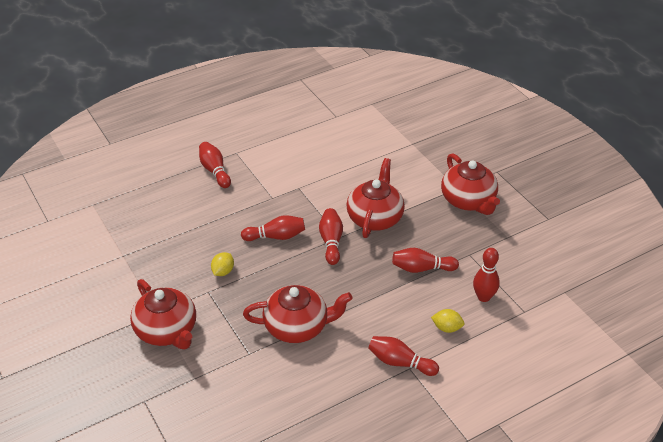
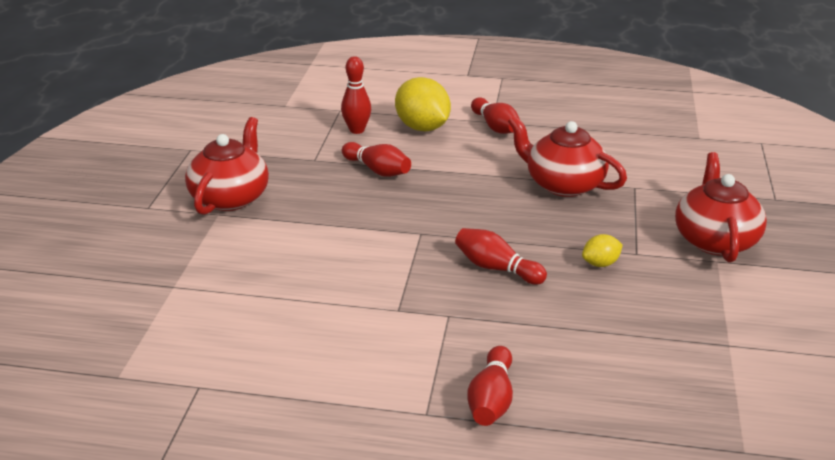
camera: 140 degrees left, 10 degrees down
red bowling pin [319,208,343,265] -> none
red teapot [346,158,405,238] -> none
yellow lemon [431,309,465,333] -> yellow lemon [395,77,451,131], size x1.99

